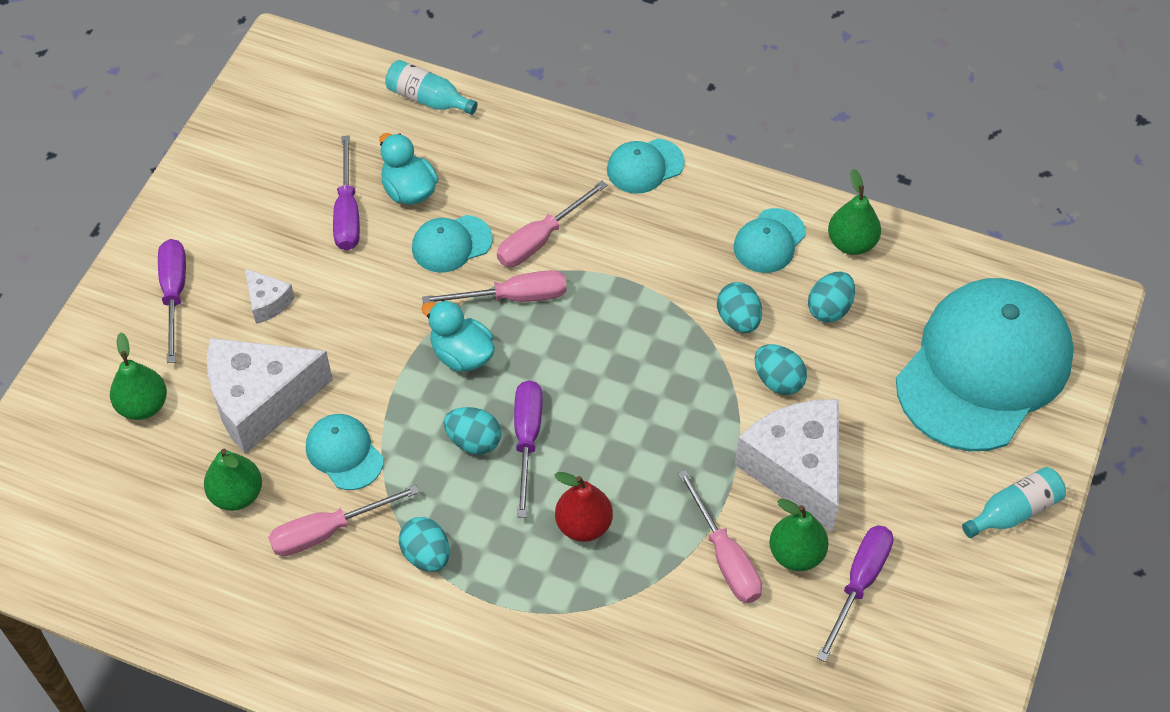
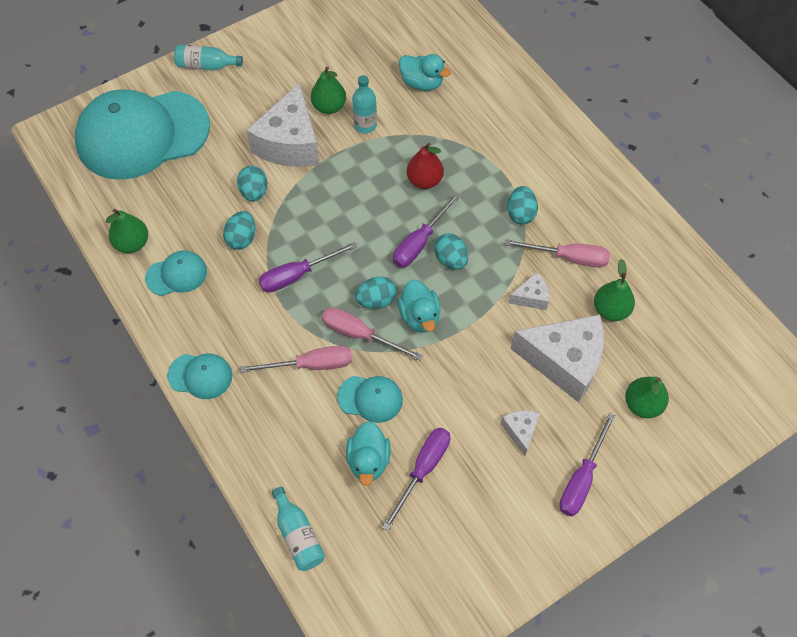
camera: 145 degrees left, 5 degrees up
turquoise cap [306,414,383,490] -> white cheese [509,272,549,310]
pink screwdriver [678,469,762,603] -> turquoise bottle [352,75,377,133]
turquoise egg [808,272,855,322] -> turquoise egg moved to [355,277,397,309]
purple screwdriver [817,525,894,662] -> purple screwdriver moved to [259,242,358,293]
none -> turquoise duck [399,54,451,91]

